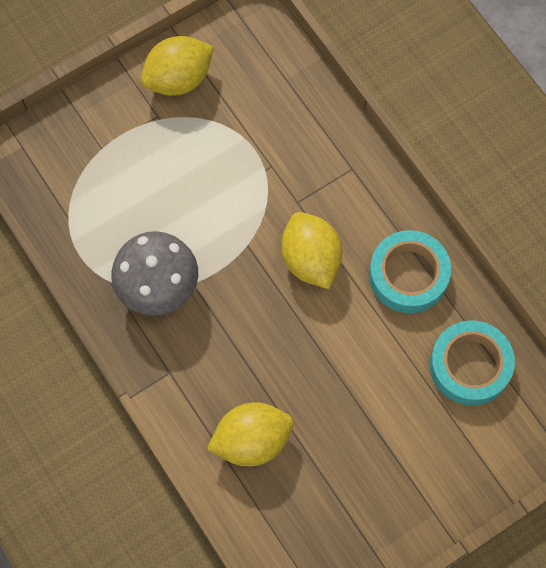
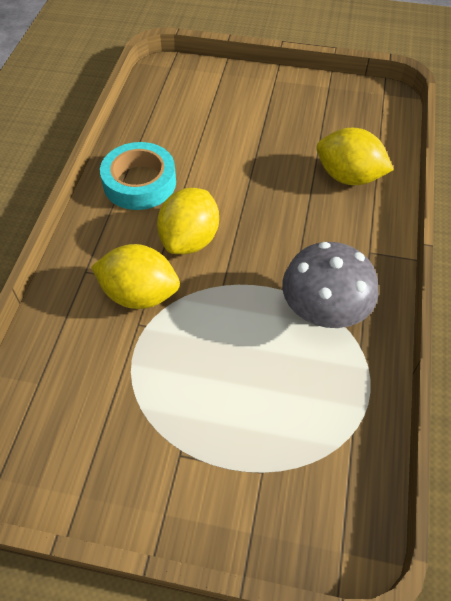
camera: 135 degrees left, 15 degrees down
yellow lemon [141,36,214,96] -> yellow lemon moved to [91,244,180,309]
turquoise tape [430,320,515,406] -> none

